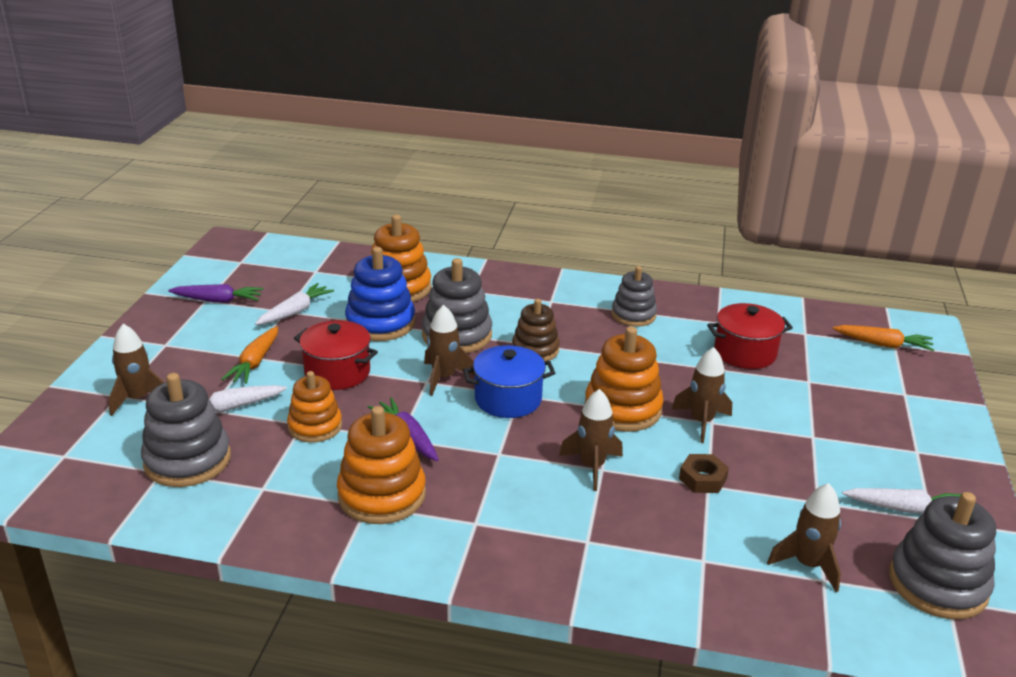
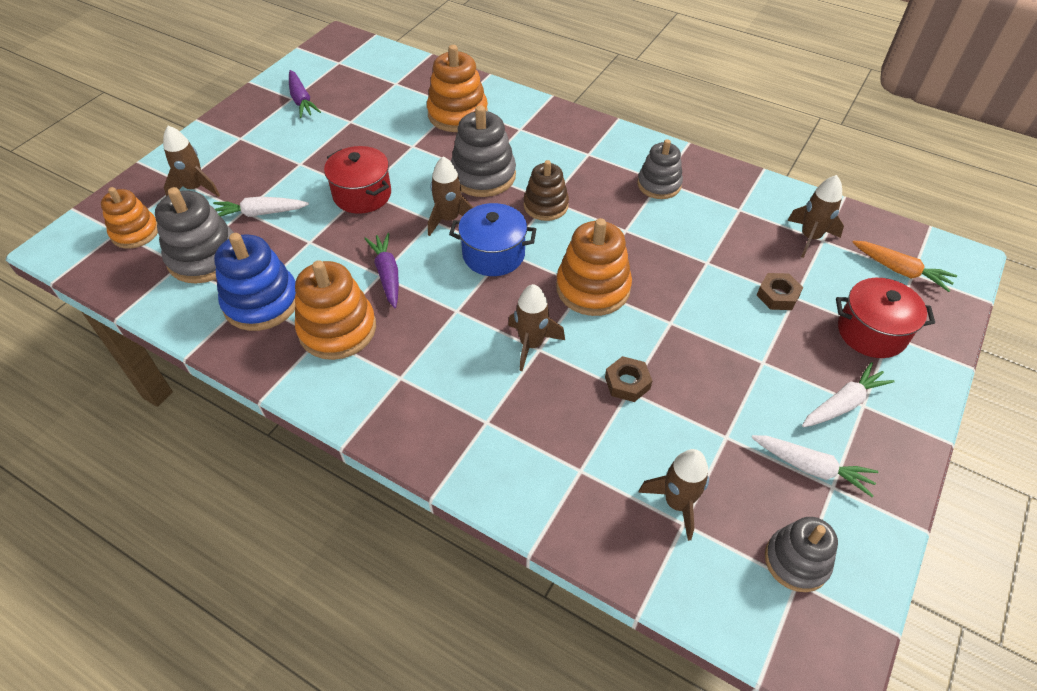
camera: 20 degrees right, 20 degrees up
purple carrot [168,284,263,303] -> purple carrot turned 45 degrees clockwise [289,70,321,118]
orange carrot [222,326,278,384] -> none
white carrot [255,283,334,325] -> white carrot moved to [802,362,895,427]
orange stacking toy [287,371,342,443] -> orange stacking toy moved to [101,187,158,249]
blue stacking toy [345,247,415,341] -> blue stacking toy moved to [214,233,296,331]
brown rocket [671,347,732,443] -> brown rocket moved to [787,175,844,258]
red pot [707,303,793,369] -> red pot moved to [836,278,935,358]
grey stacking toy [889,492,996,619] -> grey stacking toy [765,517,838,592], size x0.67
none -> brown nut [757,273,803,310]

